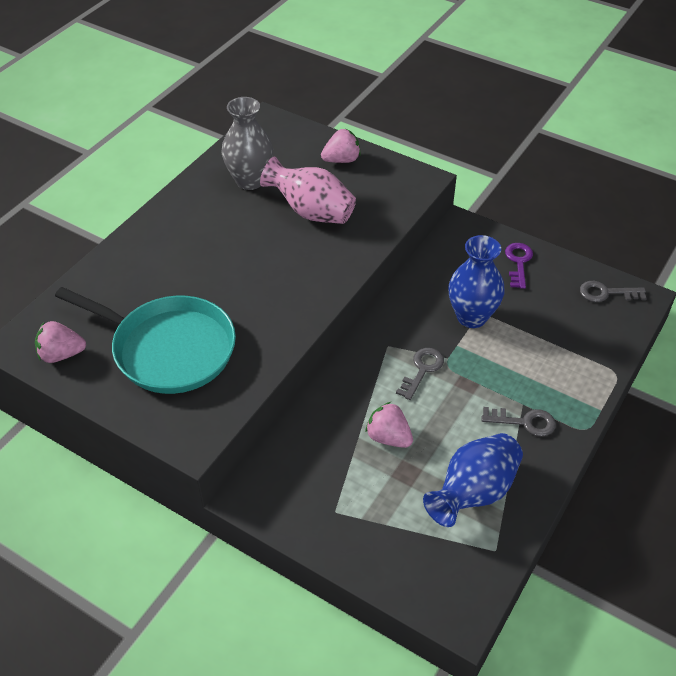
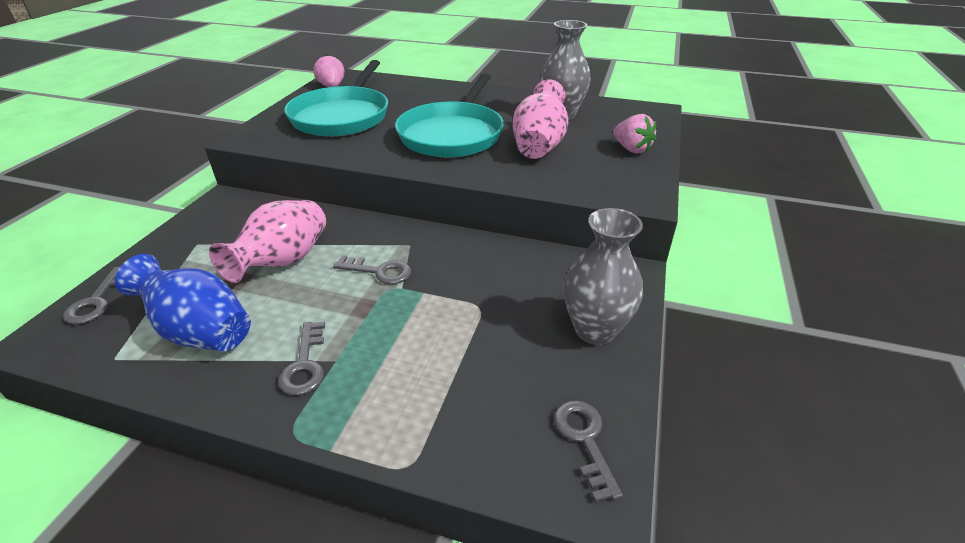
camera: 75 degrees right, 10 degrees down
pink strawberry [365,402,413,448] -> pink vase [209,200,326,283]
blue vase [448,235,505,328] -> none
purple key [505,243,533,289] -> grey vase [564,208,643,345]
none -> grey key [63,267,120,325]
none -> turquoise pan [395,74,504,157]

